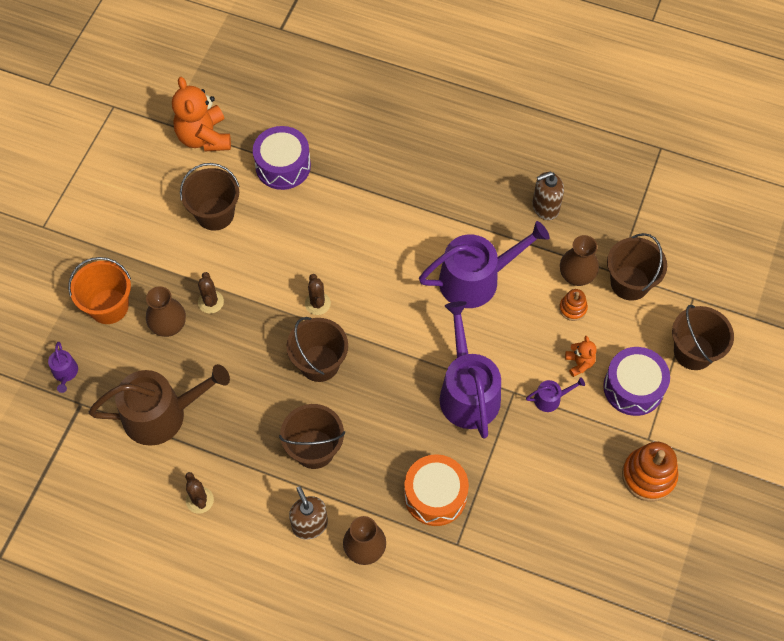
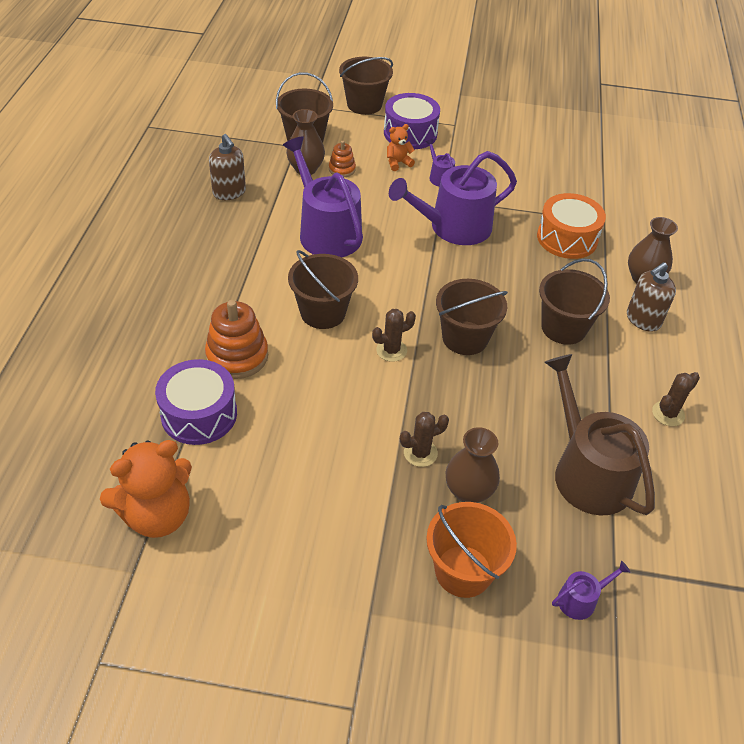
camera: 105 degrees left, 15 degrees down
brown bucket [180,163,240,231] -> brown bucket moved to [288,250,358,329]
orange stacking toy [622,442,679,502] -> orange stacking toy moved to [205,300,268,379]

